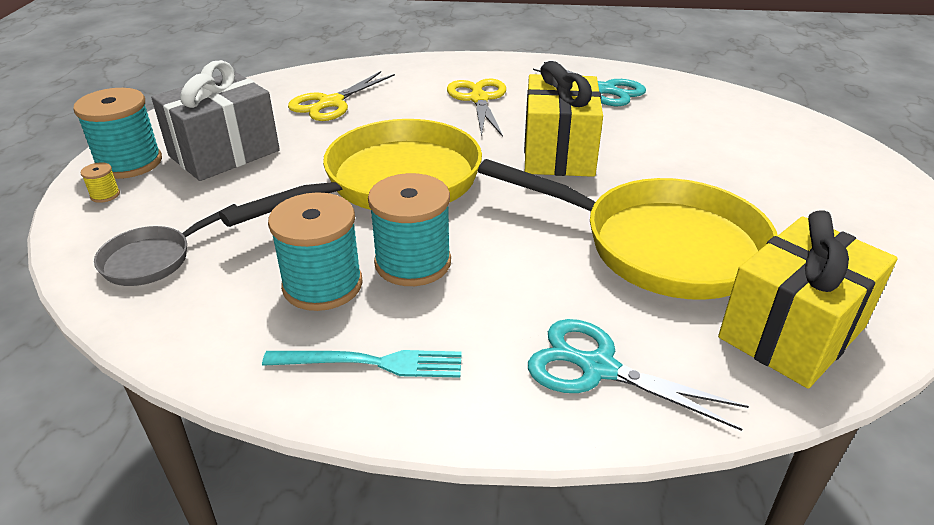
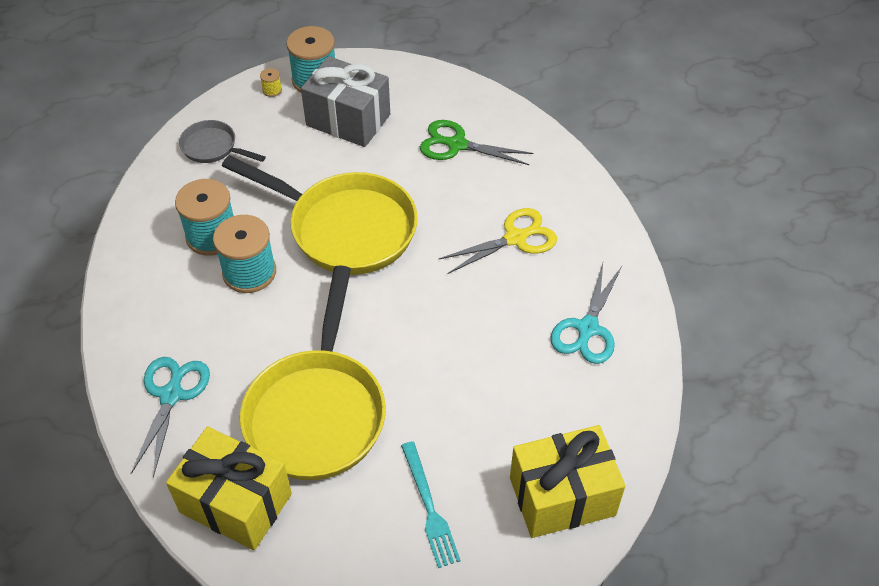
camera: 70 degrees right, 15 degrees up
turquoise fork [262,350,462,378] -> turquoise fork moved to [401,441,461,568]
yellow scissors [288,71,395,121] -> green scissors [420,120,534,165]
yellow gift [524,61,603,177] -> yellow gift moved to [510,425,625,538]

